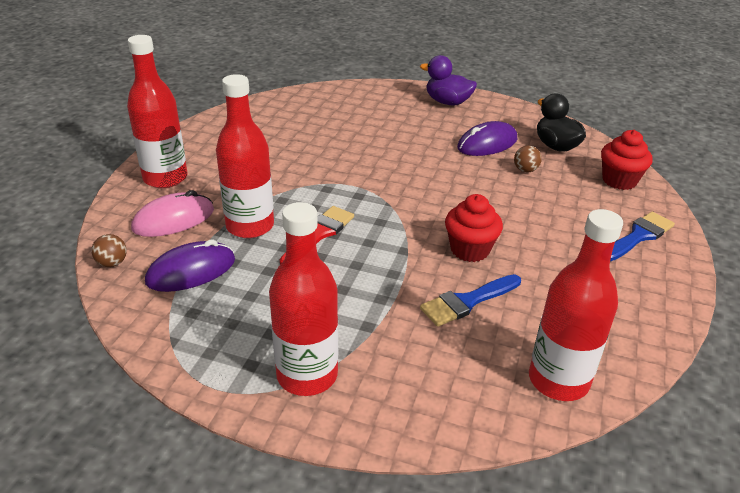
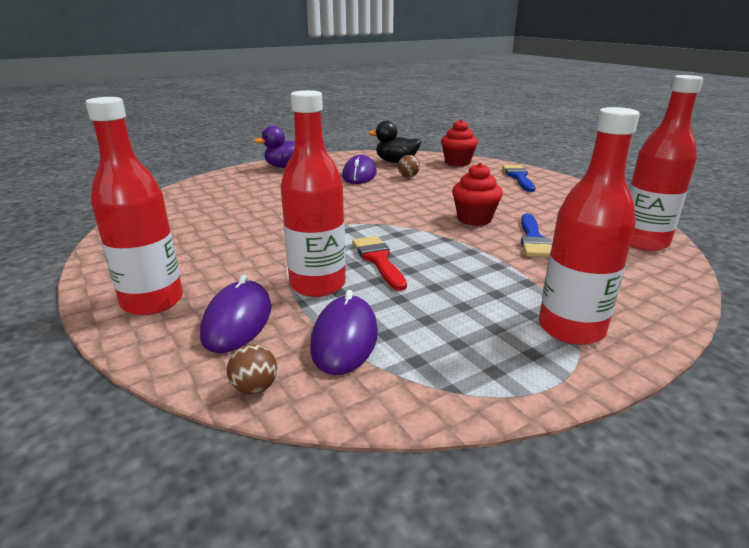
camera: 50 degrees left, 10 degrees down
pink mouse [131,190,214,237] -> purple mouse [200,275,271,353]

